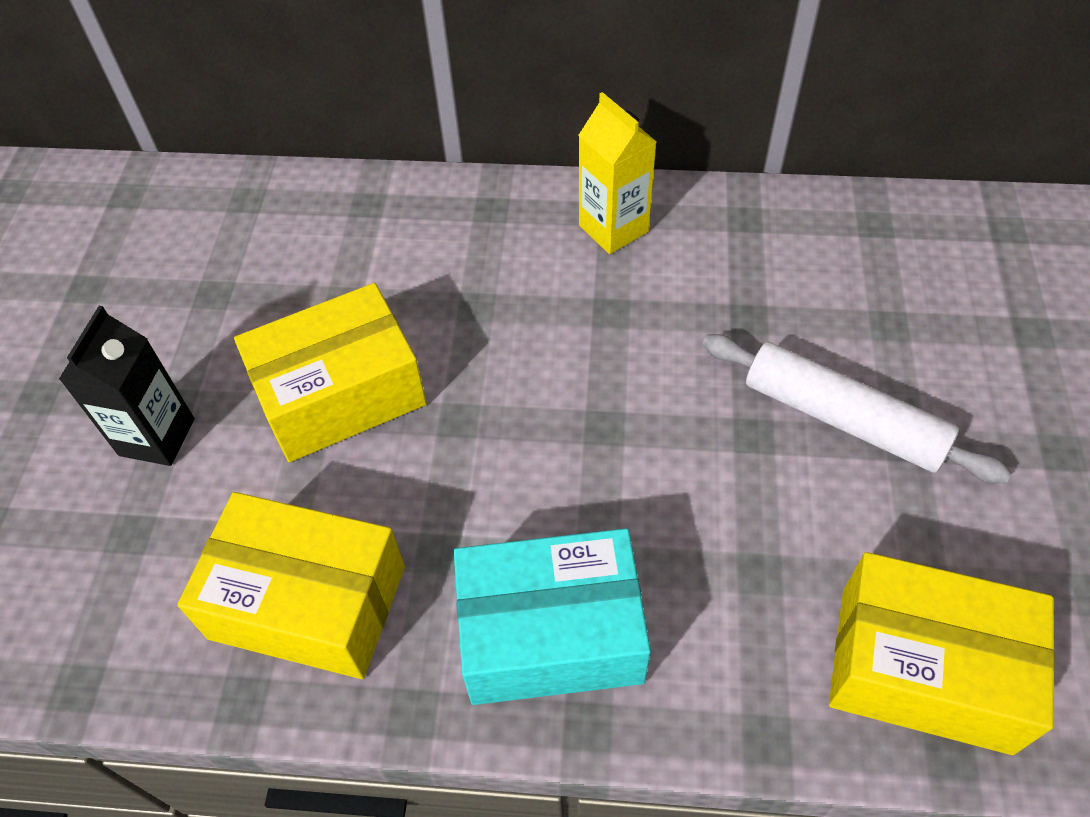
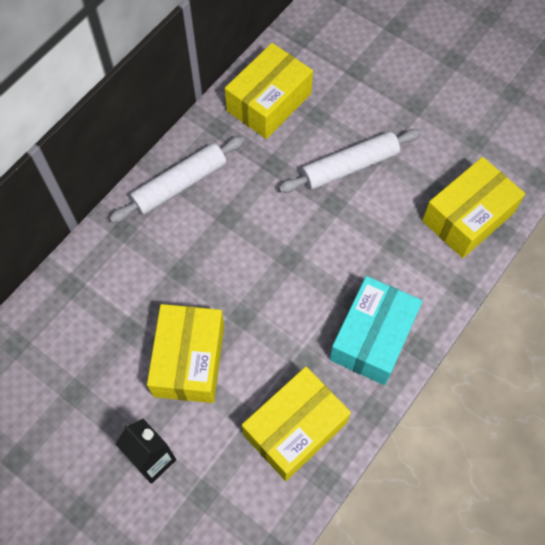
camera: 60 degrees left, 10 degrees up
yellow carton [578,92,657,254] -> white rolling pin [109,136,245,223]
none -> yellow box [225,43,313,139]

